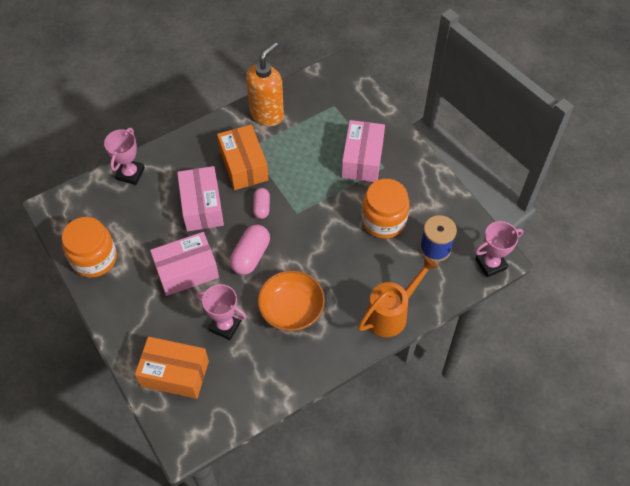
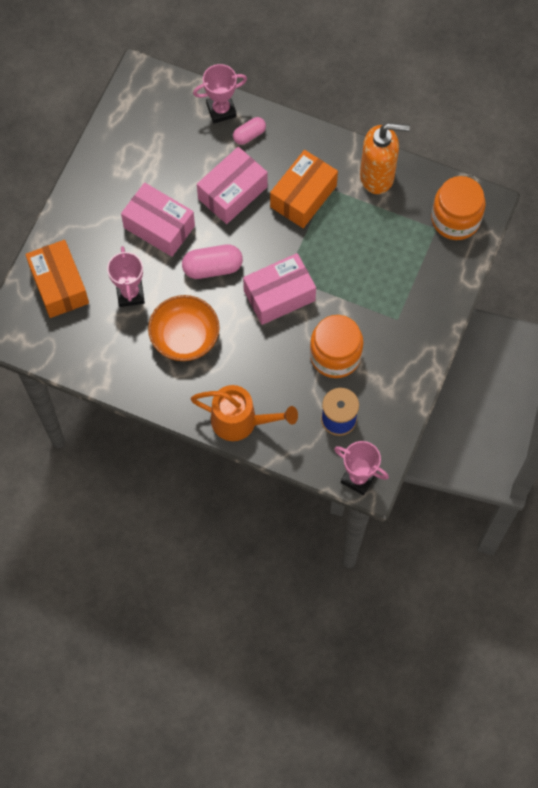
camera: 55 degrees right, 10 degrees up
orange jar [62,217,117,278] -> orange jar moved to [431,176,486,240]
pink capsule [253,188,270,219] -> pink capsule moved to [233,117,266,145]
pink box [342,120,385,182] -> pink box moved to [243,253,316,325]

